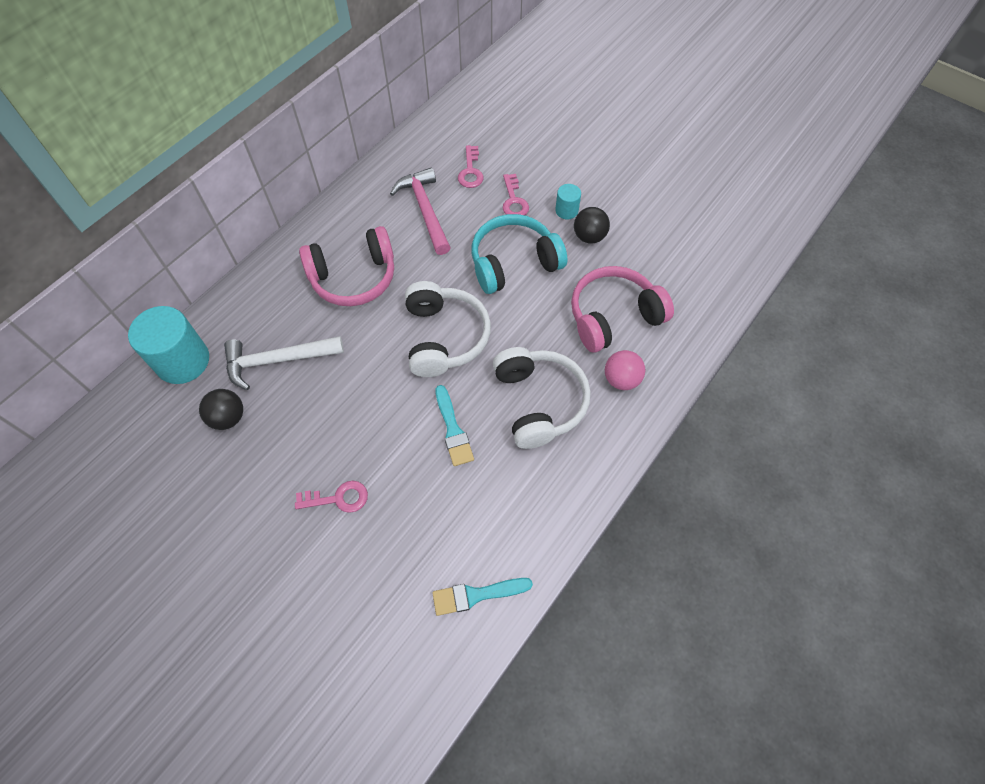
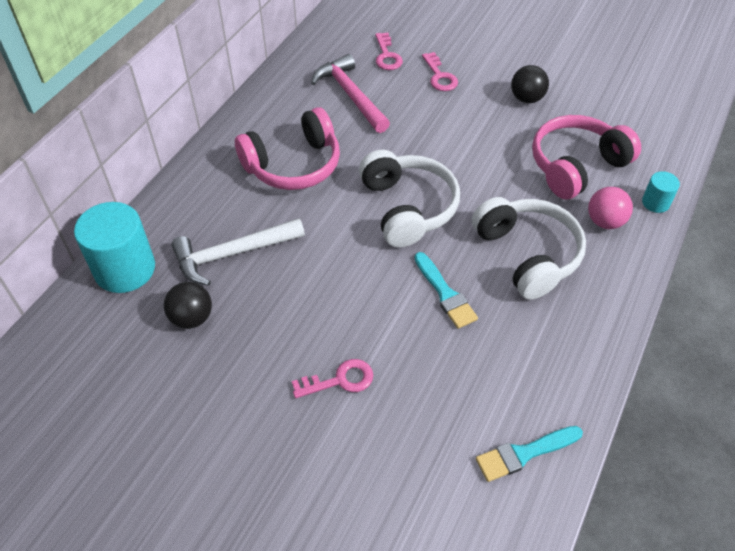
camera: 10 degrees left, 10 degrees down
turquoise headphones [472,214,568,294] -> none
turquoise cylinder [555,184,581,219] -> turquoise cylinder moved to [642,171,680,213]

